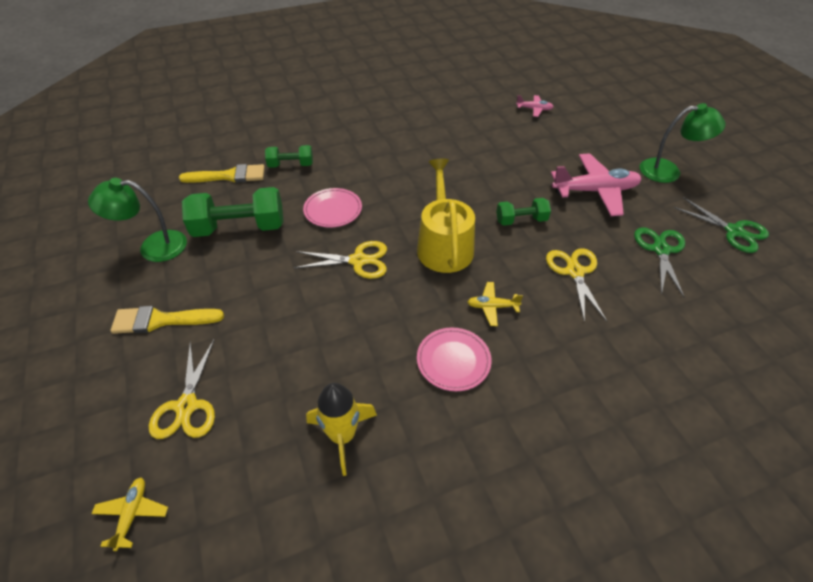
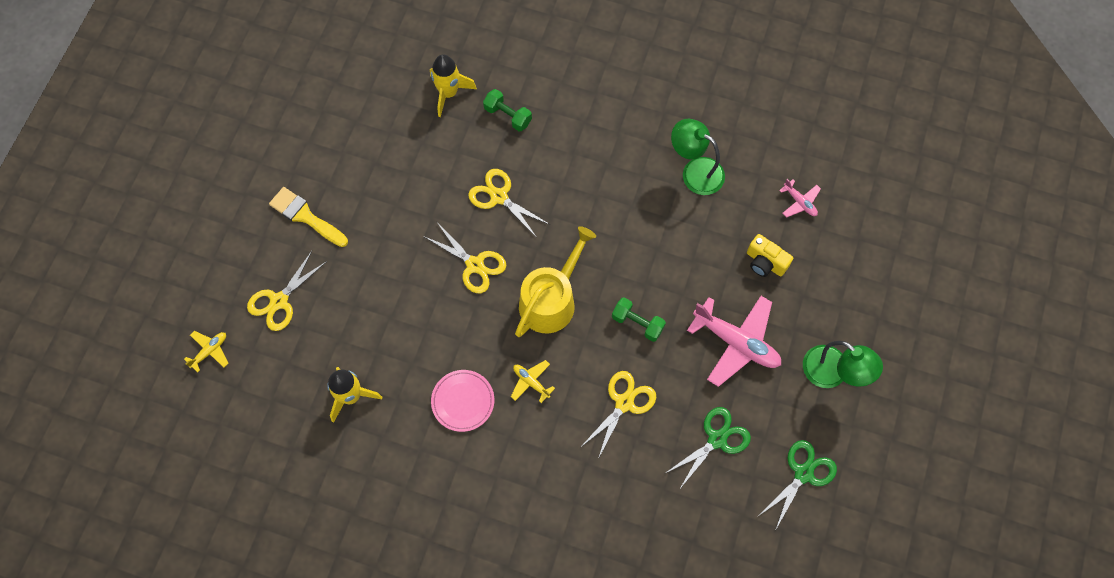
camera: 40 degrees right, 20 degrees up
green lamp [88,178,187,262] -> green lamp moved to [671,119,725,195]
yellow brush [179,164,265,183] -> yellow rocket [430,54,477,117]
green dumbbell [182,187,283,237] -> none
pink plate [303,188,362,228] -> yellow scissors [468,169,550,238]
green scissors [673,197,769,253] -> green scissors turned 135 degrees counterclockwise [760,440,837,531]
none -> yellow camera [747,234,793,277]

